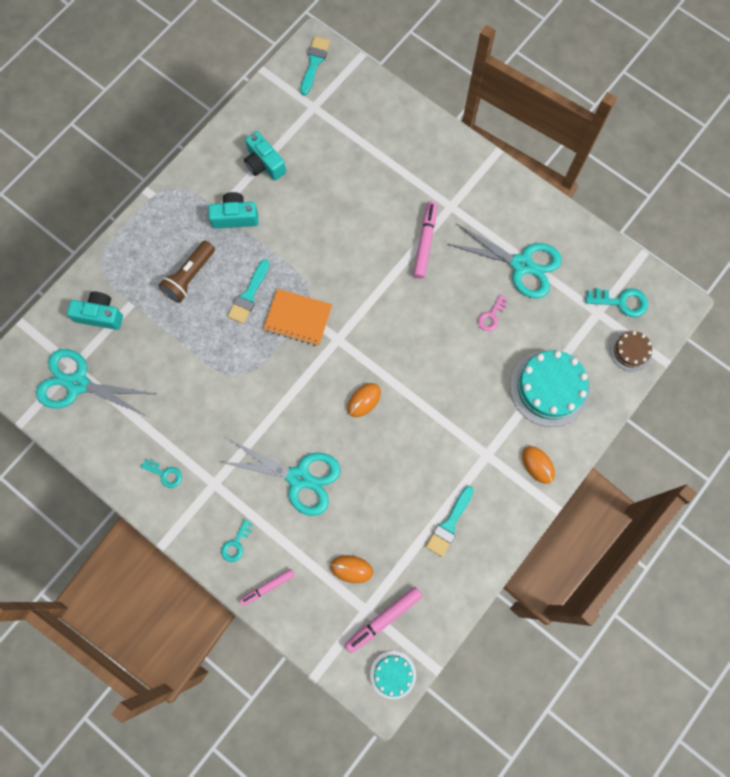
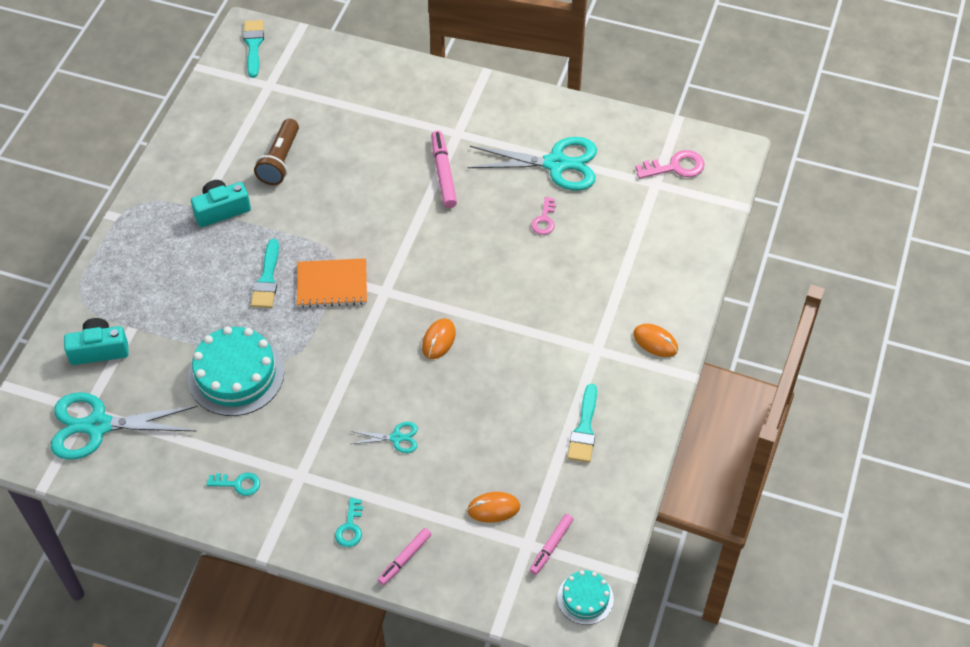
camera: 20 degrees left, 20 degrees down
brown flashlight [158,241,215,303] -> brown flashlight moved to [254,119,299,185]
turquoise scissors [221,438,341,516] -> turquoise scissors [351,422,418,453], size x0.47
turquoise camera [244,131,286,181] -> none
pink marker [345,587,423,653] -> pink marker [530,514,574,575], size x0.66
turquoise cake [510,350,590,427] -> turquoise cake moved to [188,326,284,416]
turquoise key [586,288,648,317] -> pink key [635,150,705,179]
brown cake [610,331,652,372] -> none

